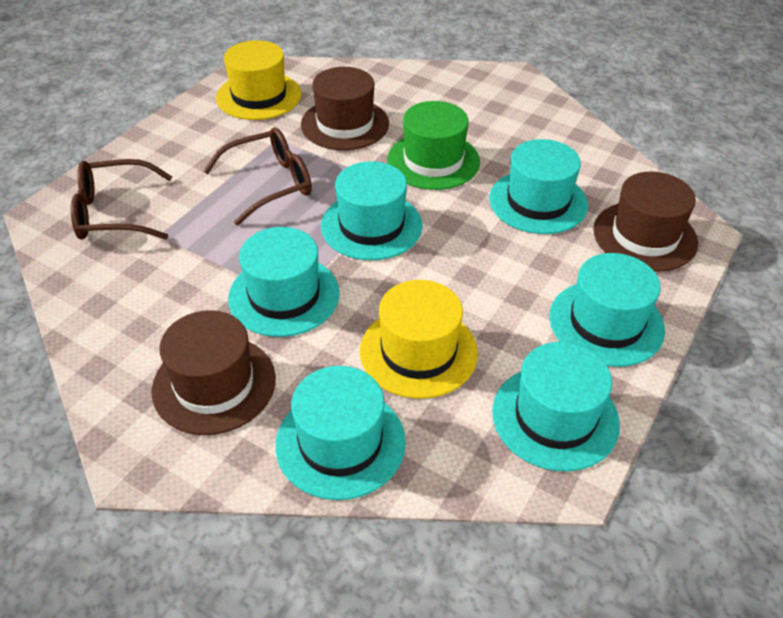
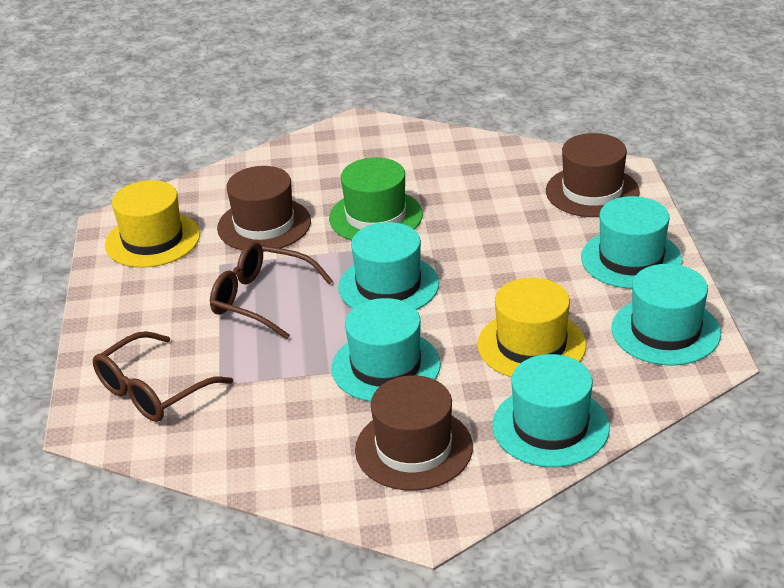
camera: 35 degrees left, 10 degrees down
brown glasses [203,127,312,225] -> brown glasses turned 90 degrees counterclockwise [210,242,333,339]
turquoise hat [489,139,588,234] -> none

